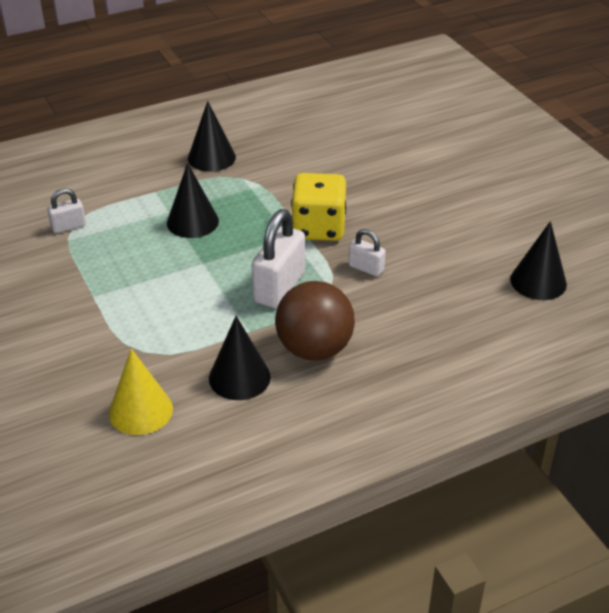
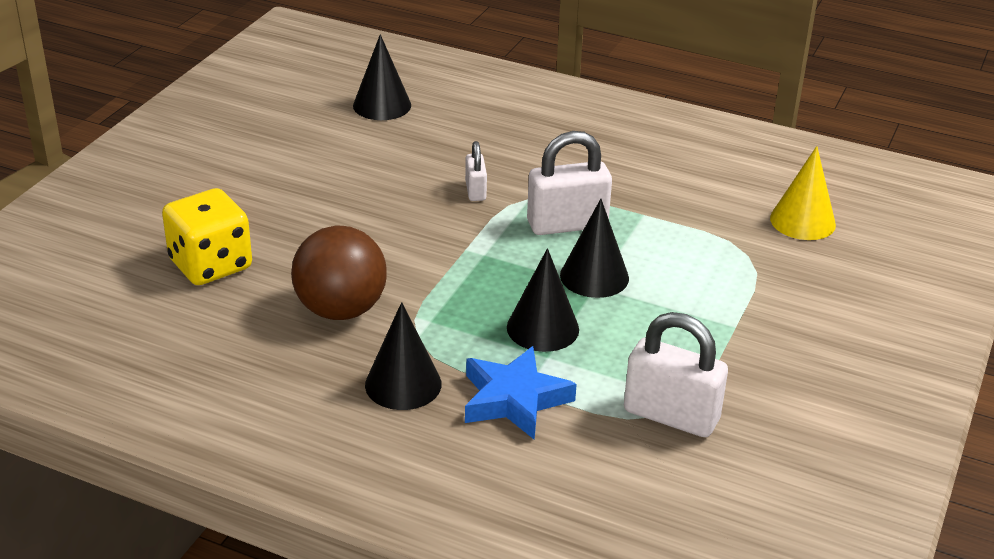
camera: 130 degrees left, 5 degrees down
white padlock [47,188,86,233] -> white padlock [624,312,728,437], size x1.87
black cone [209,316,271,400] -> black cone moved to [560,199,629,298]
brown ball [275,281,355,361] -> brown ball moved to [291,225,387,320]
yellow dice [291,173,346,241] -> yellow dice moved to [162,188,252,285]
none -> blue star [465,346,577,440]

